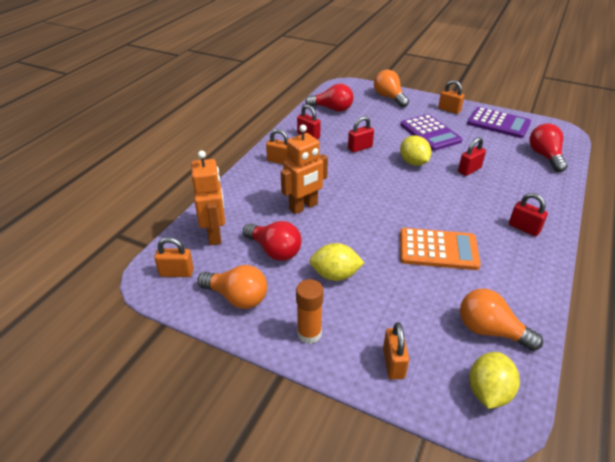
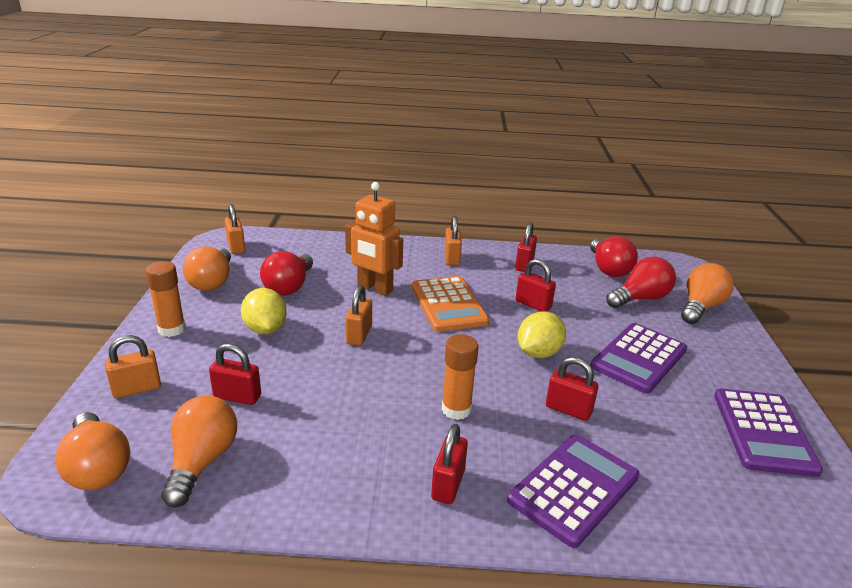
camera: 65 degrees right, 10 degrees down
orange robot [191,151,225,245] -> none
orange calculator [400,228,481,270] -> orange calculator moved to [412,276,489,332]
orange padlock [438,80,464,114] -> orange padlock moved to [345,285,372,346]
yellow lemon [469,352,520,409] -> orange light bulb [55,412,130,490]
red light bulb [529,123,567,172] -> red light bulb moved to [606,256,676,308]
none -> red padlock [209,344,261,405]
none -> orange glue stick [442,334,479,420]
none -> purple calculator [507,434,640,548]

